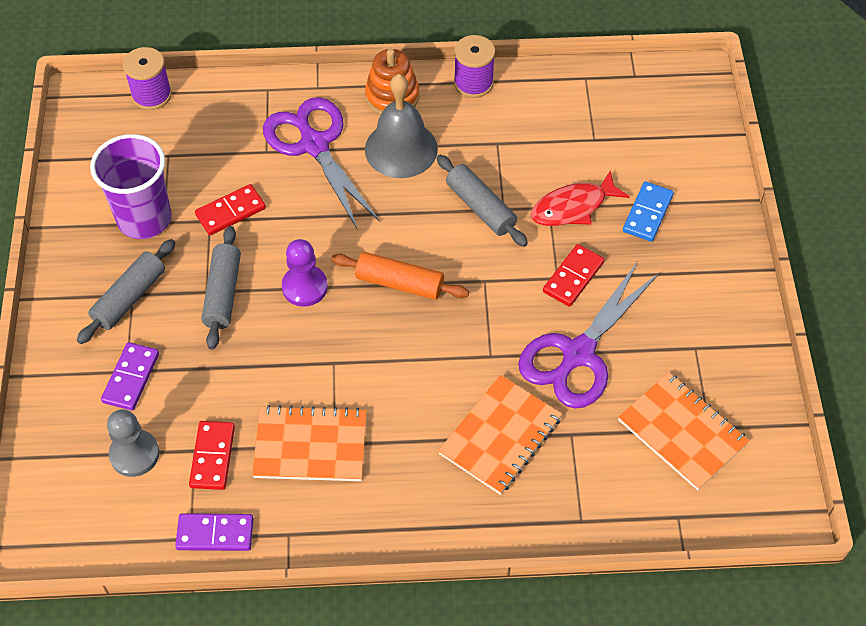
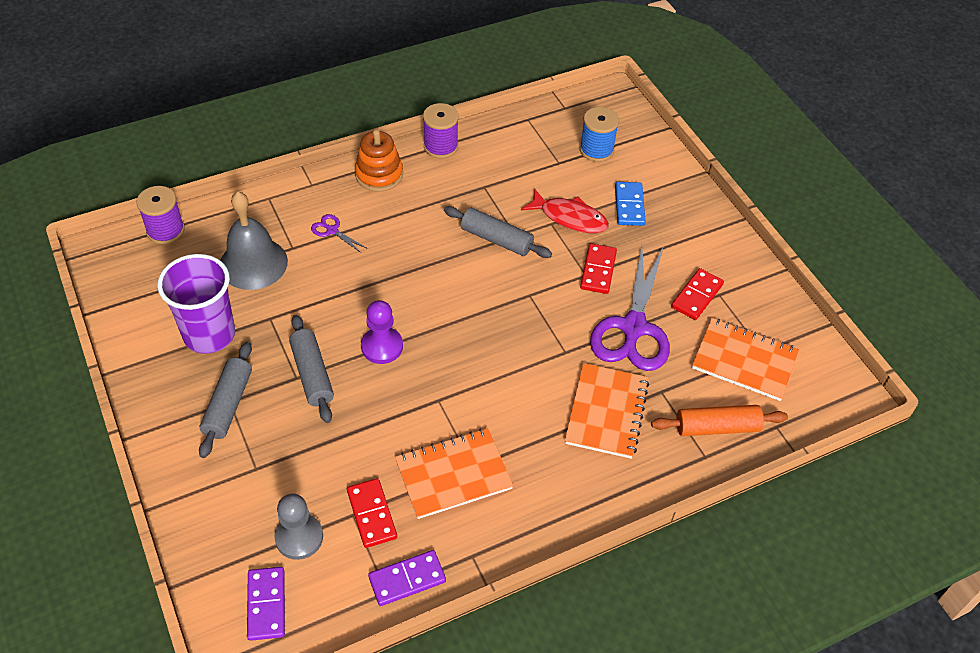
camera: 25 degrees left, 5 degrees down
purple domino [101,342,159,411] -> purple domino moved to [247,567,285,641]
red domino [195,184,266,235] -> red domino moved to [671,268,724,320]
purple scissors [263,97,380,230] -> purple scissors [311,214,366,253], size x0.41
orange rolling pin [331,252,469,300] -> orange rolling pin moved to [651,405,788,436]
grey bell [365,74,438,178] -> grey bell moved to [220,191,288,290]
red fish [531,170,630,226] -> red fish turned 105 degrees counterclockwise [521,188,609,233]
none -> blue spool [580,107,619,162]

